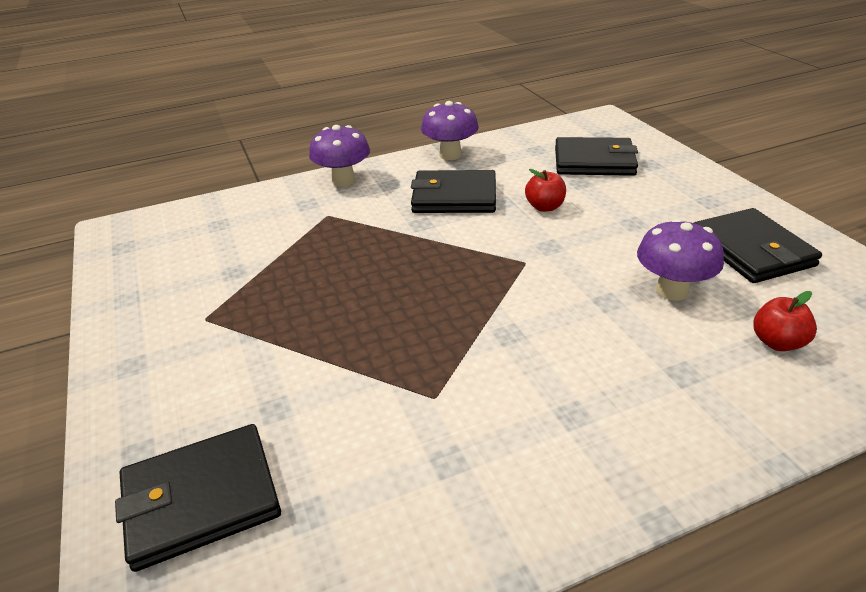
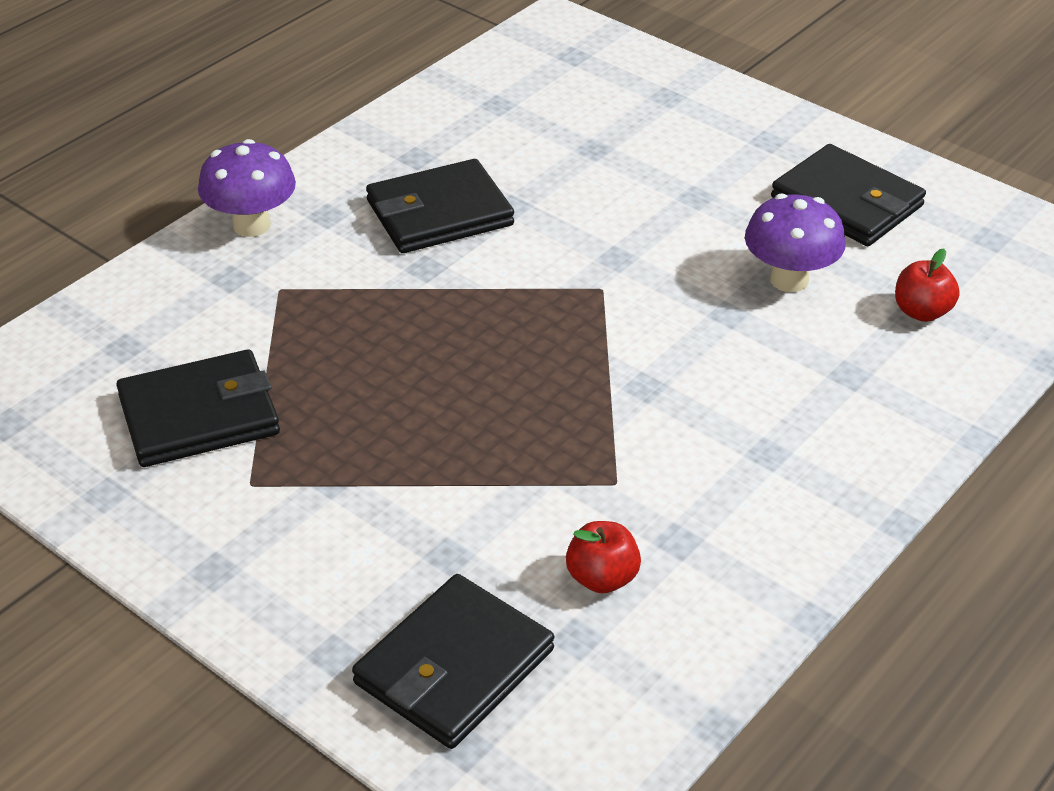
camera: 30 degrees left, 5 degrees up
purple mushroom [421,101,479,160] -> none
red apple [525,169,566,212] -> red apple moved to [566,521,641,593]
black wallet [555,137,638,176] -> black wallet moved to [116,349,280,467]

